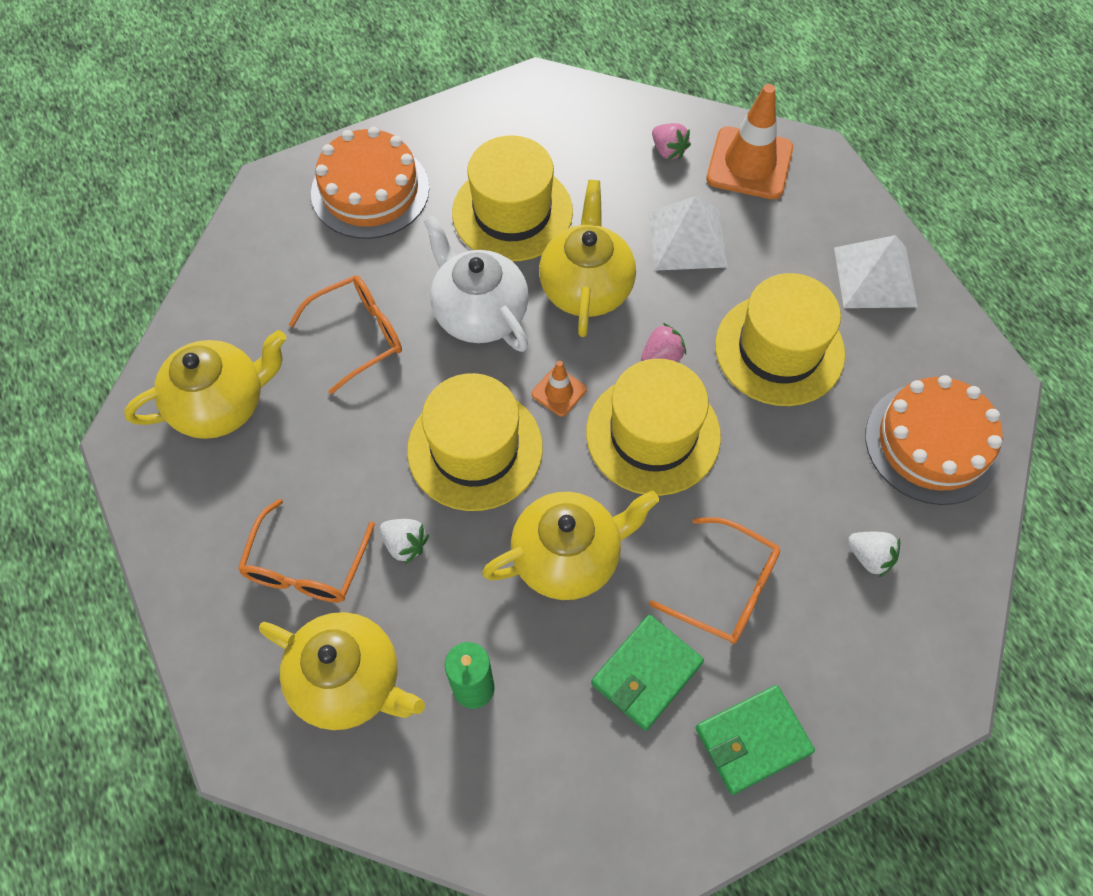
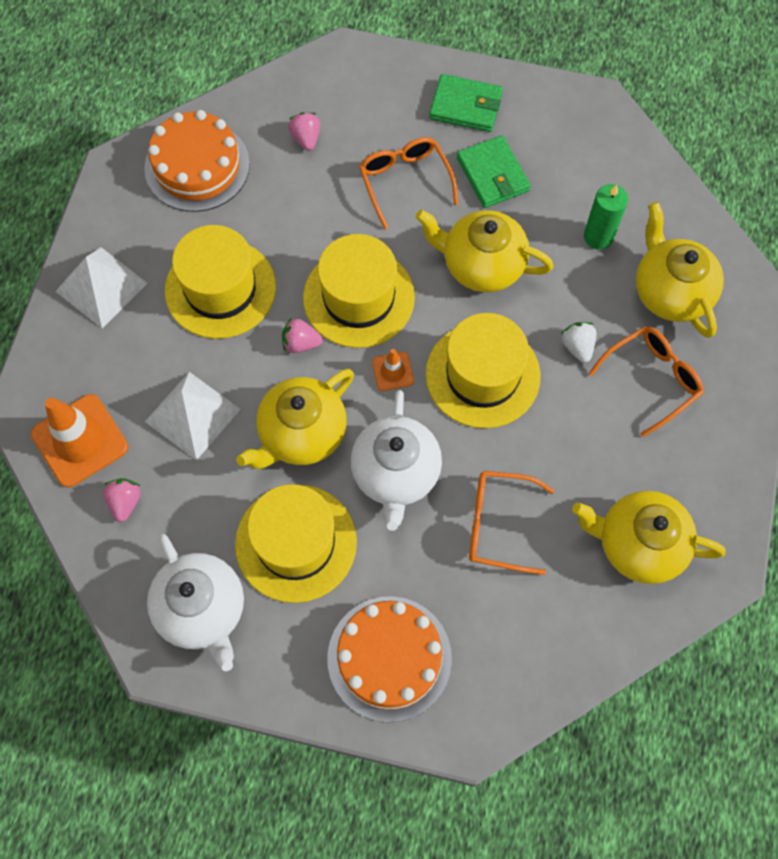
camera: 140 degrees left, 5 degrees up
green wallet [591,614,704,731] -> green wallet turned 75 degrees clockwise [457,135,531,208]
white strawberry [848,532,900,577] -> pink strawberry [288,112,320,151]
none -> white teapot [147,534,244,671]

